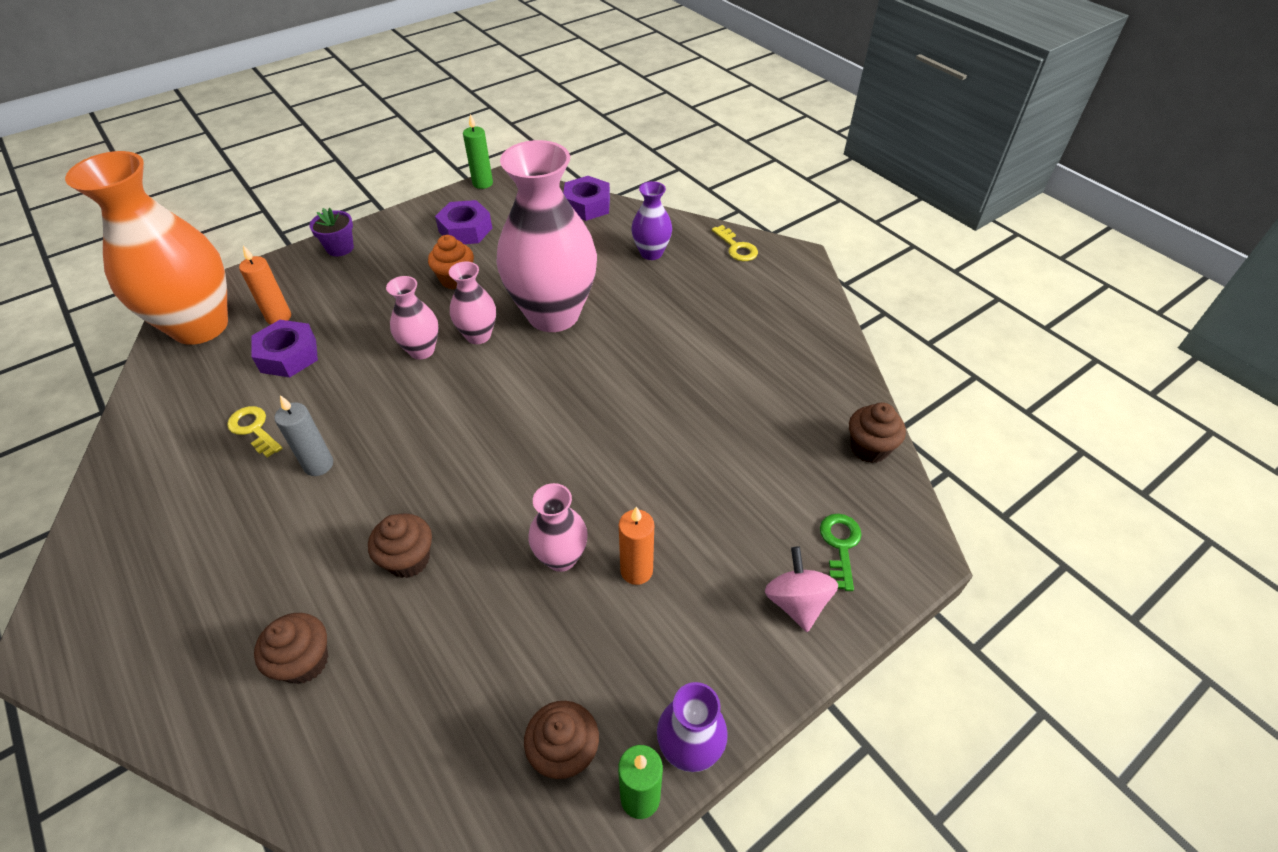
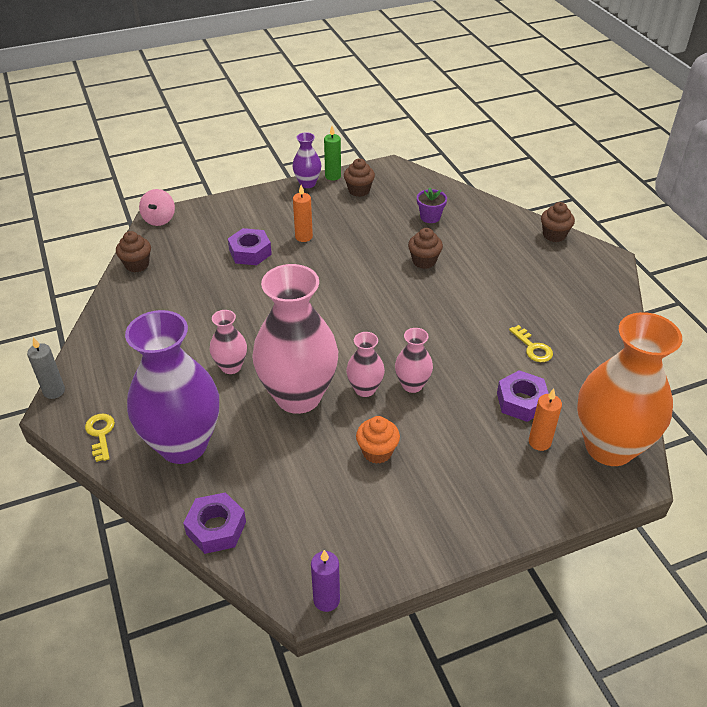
camera: 165 degrees left, 5 degrees down
brown cupcake [254,613,328,684] -> brown cupcake moved to [541,202,575,242]
grey candle [274,395,333,476] -> grey candle moved to [27,337,65,399]
purple flower pot [309,208,354,256] -> purple flower pot moved to [417,187,447,223]
purple nut [435,200,492,244] -> purple nut moved to [228,228,272,265]
green candle [463,114,493,189] -> purple candle [311,550,340,612]
pink vase [528,483,588,572] -> pink vase moved to [210,310,247,374]
purple vase [631,181,672,260] -> purple vase [125,310,219,464], size x2.16
pink spinning top [765,547,838,632] -> pink spinning top moved to [139,189,175,226]
green key [820,514,862,591] -> none

